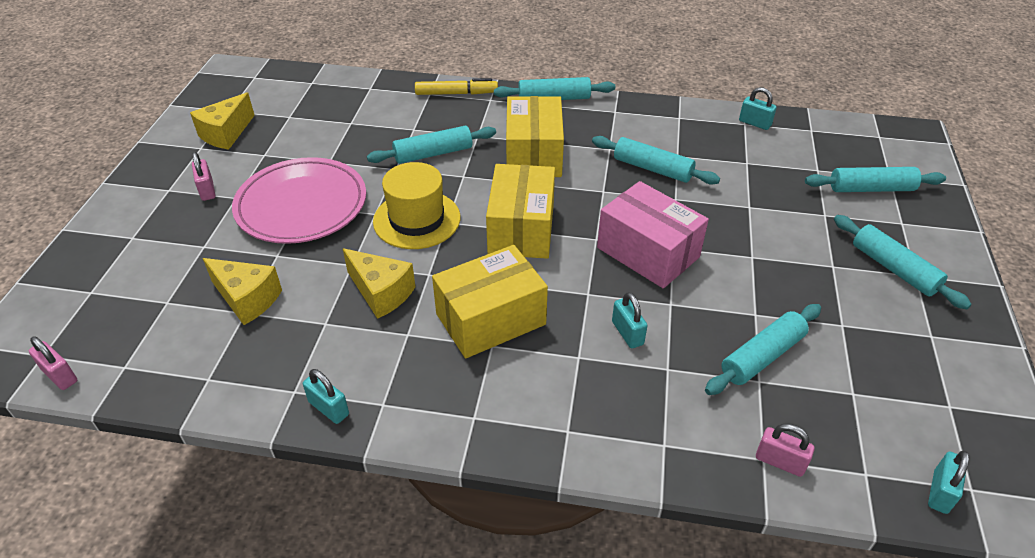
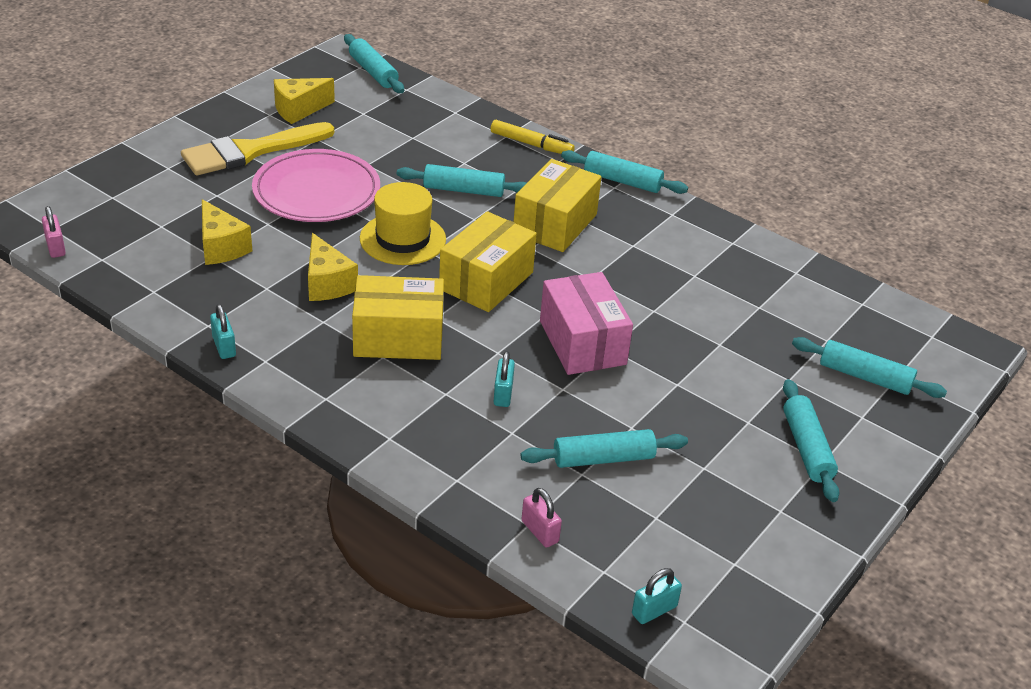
camera: 25 degrees right, 5 degrees down
pink padlock [192,152,216,201] -> yellow brush [181,122,334,175]
turquoise rolling pin [592,136,720,185] -> turquoise rolling pin moved to [344,34,404,93]
turquoise padlock [739,87,777,130] -> none

